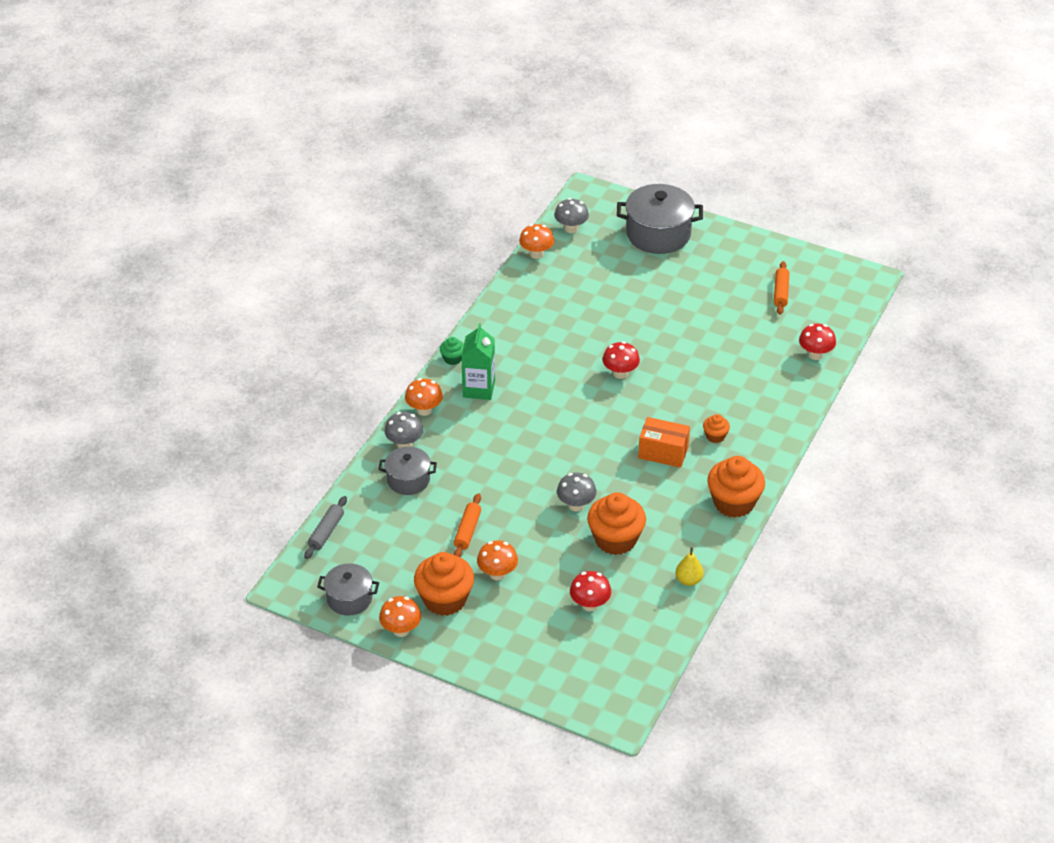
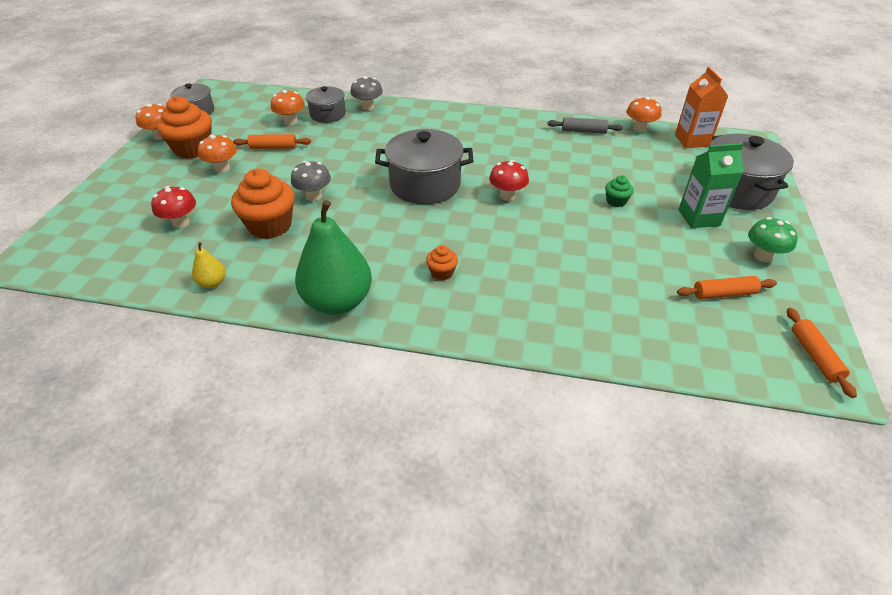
camera: 75 degrees right, 0 degrees up
grey rolling pin [304,496,347,559] -> grey rolling pin moved to [547,117,623,134]
orange mushroom [405,378,443,416] -> orange mushroom moved to [271,90,305,125]
green cupcake [440,337,464,365] -> green cupcake moved to [605,175,634,207]
green carton [461,323,495,400] -> green carton moved to [678,143,743,228]
grey mushroom [554,198,589,233] -> orange carton [675,67,729,148]
orange box [638,417,690,468] -> none
orange cupcake [707,456,765,518] -> green pear [295,200,372,315]
red mushroom [799,324,836,360] -> none
none -> grey pot [375,129,474,204]
none -> green mushroom [748,217,798,262]
none -> orange rolling pin [787,308,857,398]

